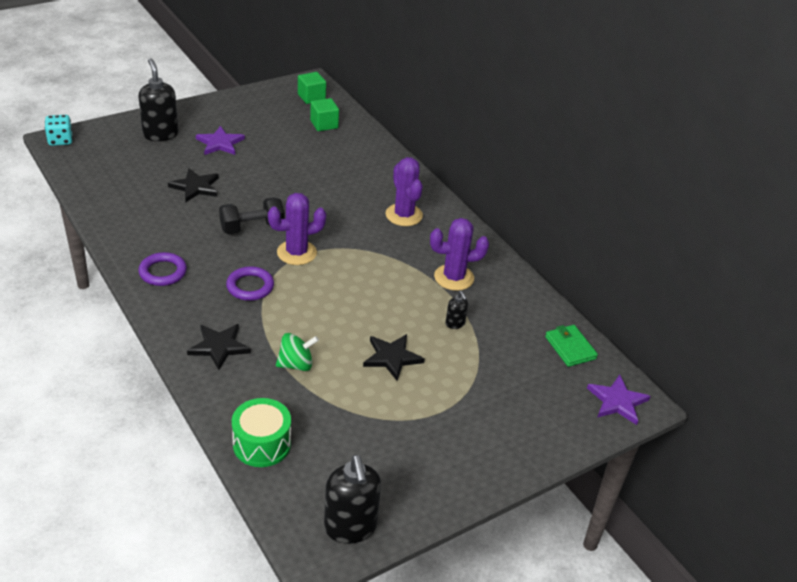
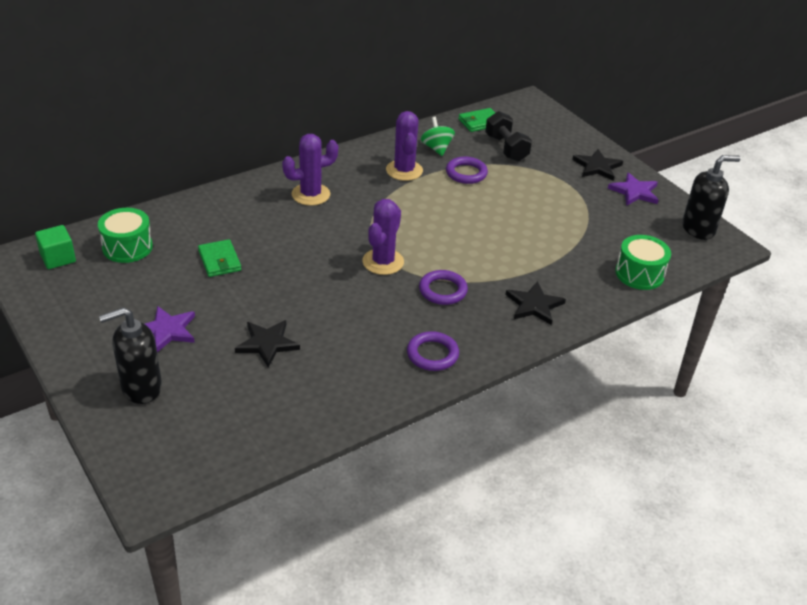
camera: 90 degrees left, 0 degrees up
turquoise dice [45,115,73,146] -> none
black dumbbell [219,197,284,235] -> black dumbbell moved to [485,111,532,162]
purple cactus [268,193,326,265] -> purple cactus turned 45 degrees clockwise [362,199,404,275]
green spinning top [276,333,319,371] -> green spinning top moved to [421,117,455,156]
green cube [310,98,339,131] -> green drum [98,208,153,263]
black star [363,334,425,381] -> black star moved to [572,149,623,181]
black soap dispenser [445,291,468,329] -> purple ring [446,156,488,184]
purple star [587,374,651,425] -> purple star moved to [608,172,658,206]
none -> green wallet [198,239,241,277]

